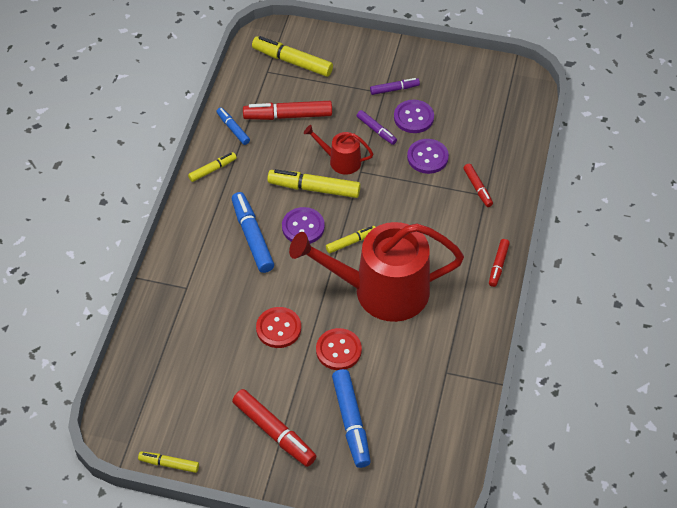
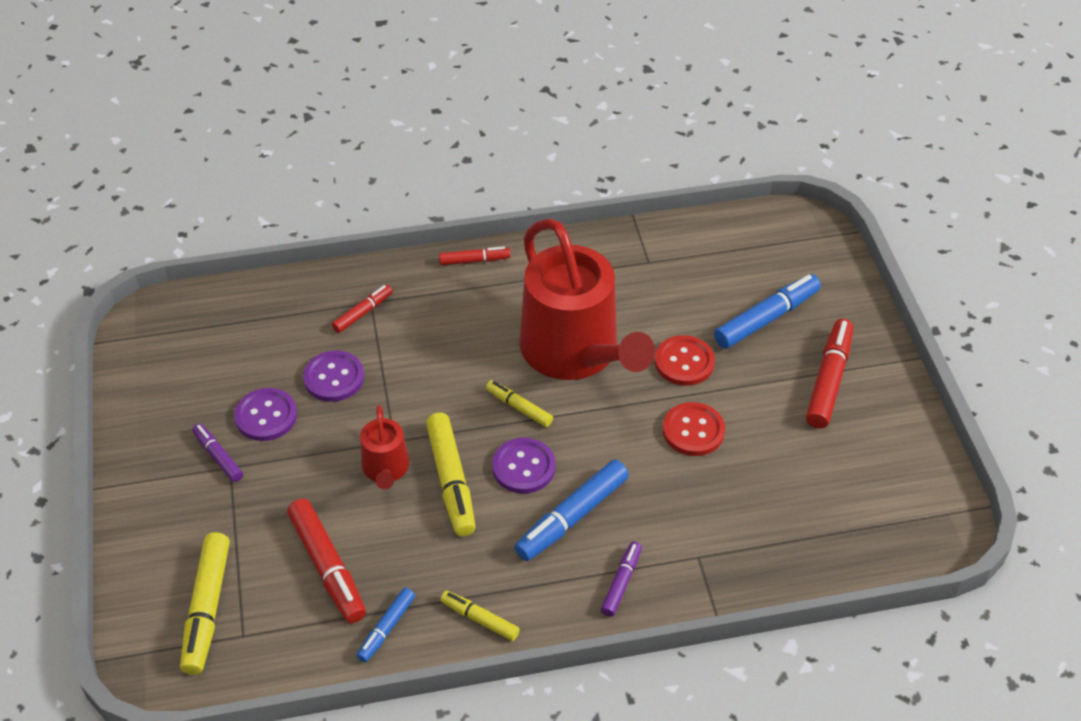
camera: 115 degrees left, 5 degrees down
yellow marker [138,451,199,473] -> none
purple marker [357,110,397,145] -> purple marker moved to [601,542,642,617]

